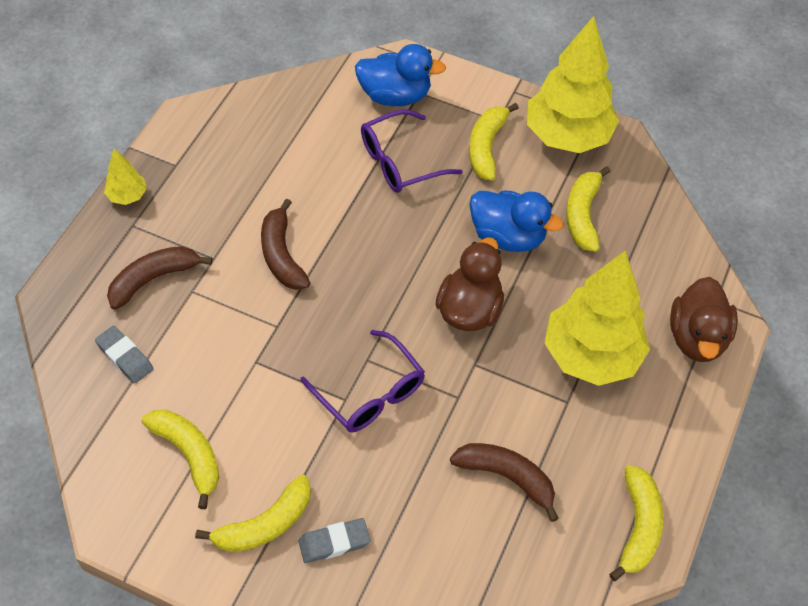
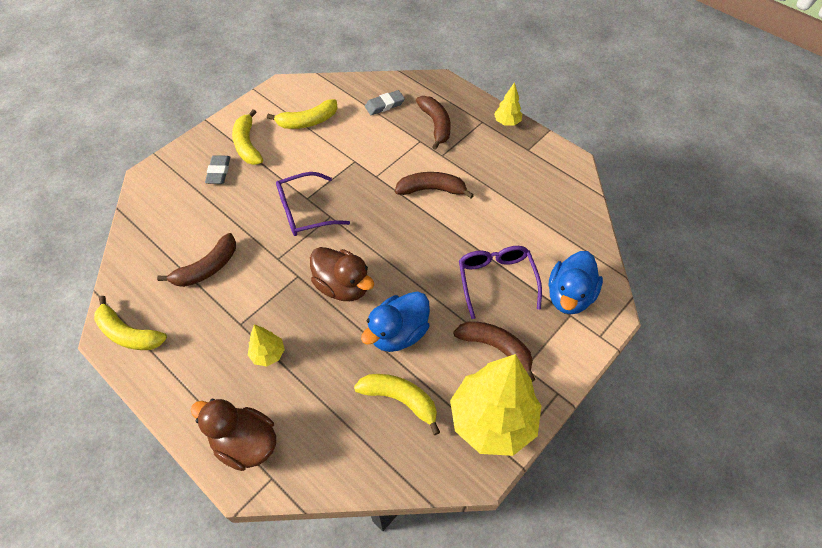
camera: 110 degrees right, 0 degrees up
yellow banana [469,103,519,181] -> brown banana [453,321,535,382]
yellow tree [545,251,650,386] -> yellow tree [248,324,285,367], size x0.44

